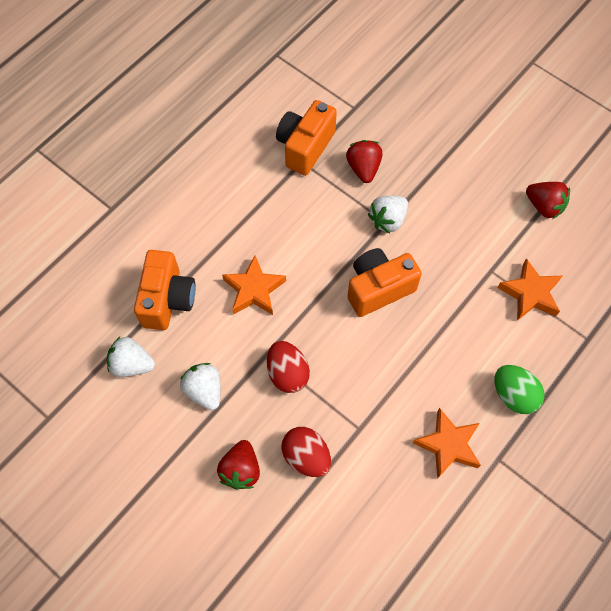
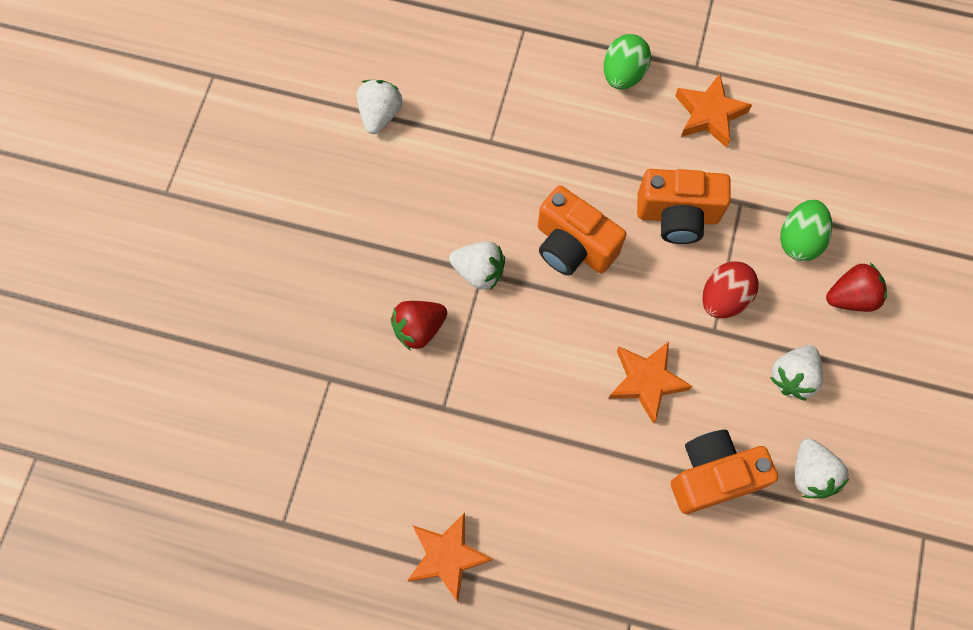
camera: 115 degrees left, 5 degrees up
orange camera [276,100,337,176] -> orange camera moved to [637,169,731,244]
red egg [281,427,331,477] -> green egg [780,200,832,261]
orange star [497,258,562,321] -> orange star moved to [407,512,493,602]
red strawberry [526,182,570,219] -> white strawberry [357,80,402,134]

